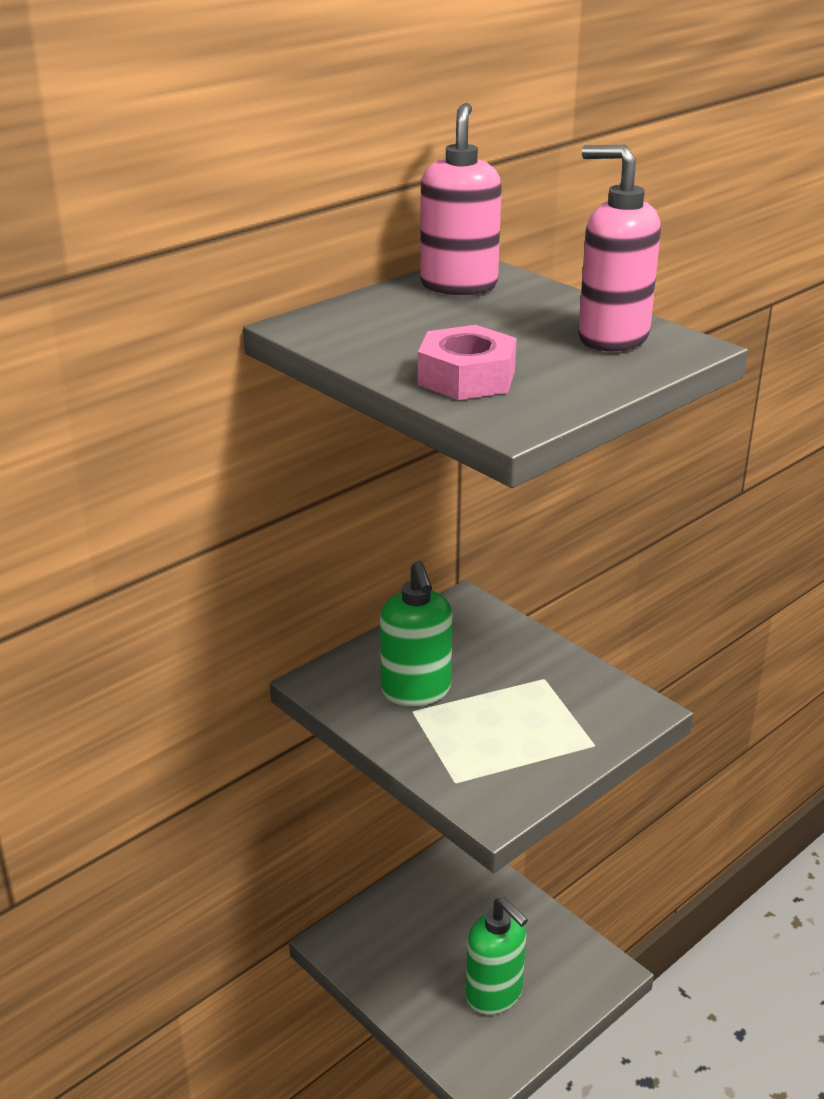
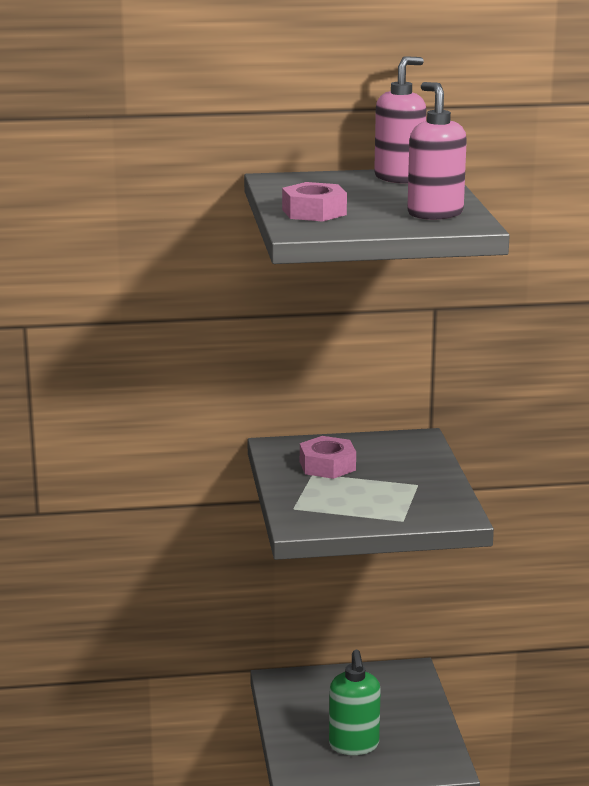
camera: 35 degrees right, 10 degrees down
green soap dispenser [380,561,453,706] -> pink nut [300,436,356,479]

